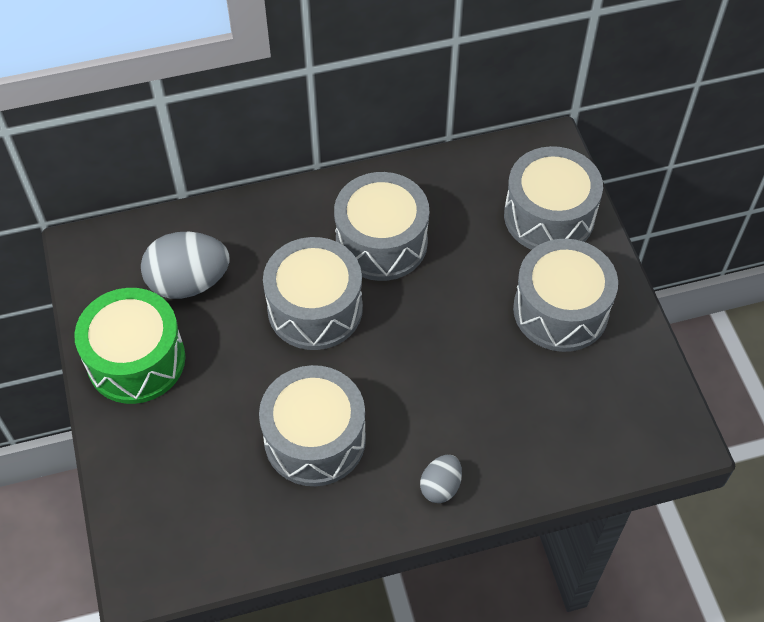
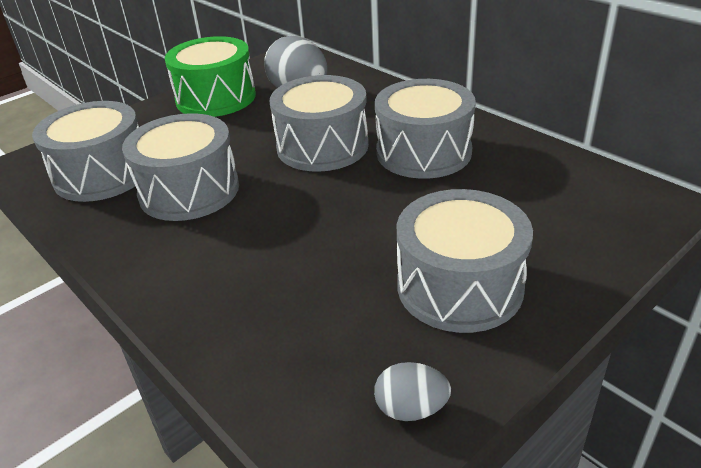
camera: 65 degrees right, 20 degrees down
grey egg [420,455,462,503] -> grey egg moved to [374,362,451,421]
grey drum [504,146,603,250] -> grey drum moved to [32,101,139,202]

